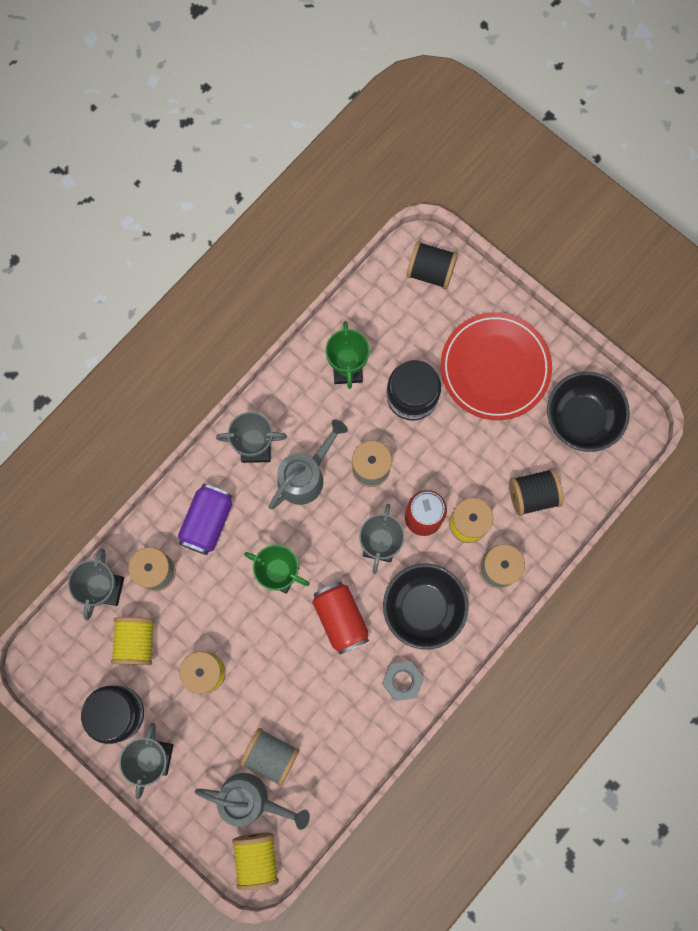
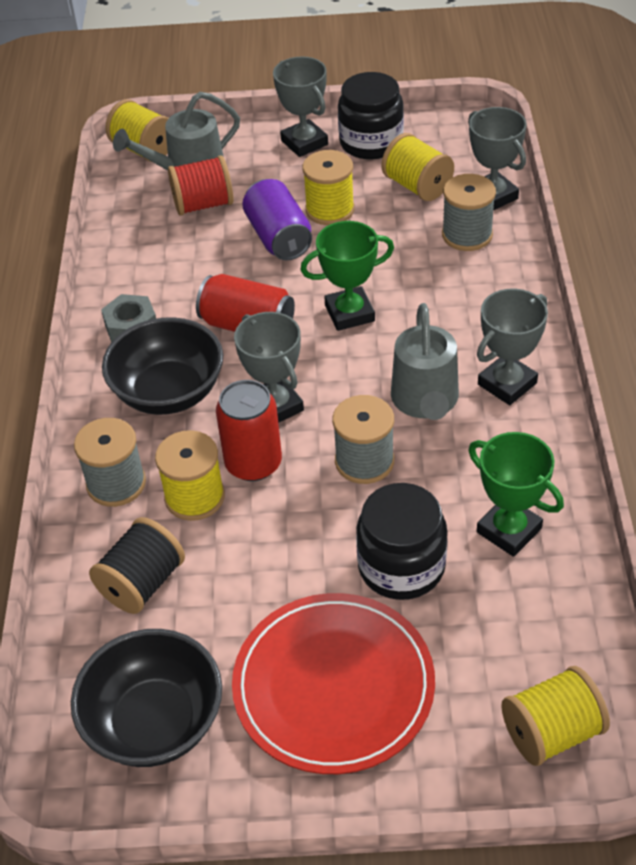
camera: 140 degrees right, 30 degrees down
purple can [178,484,232,555] -> purple can moved to [242,179,312,260]
grey spool [240,728,300,787] -> red spool [168,155,234,216]
black spool [407,241,458,289] -> yellow spool [501,666,610,766]

